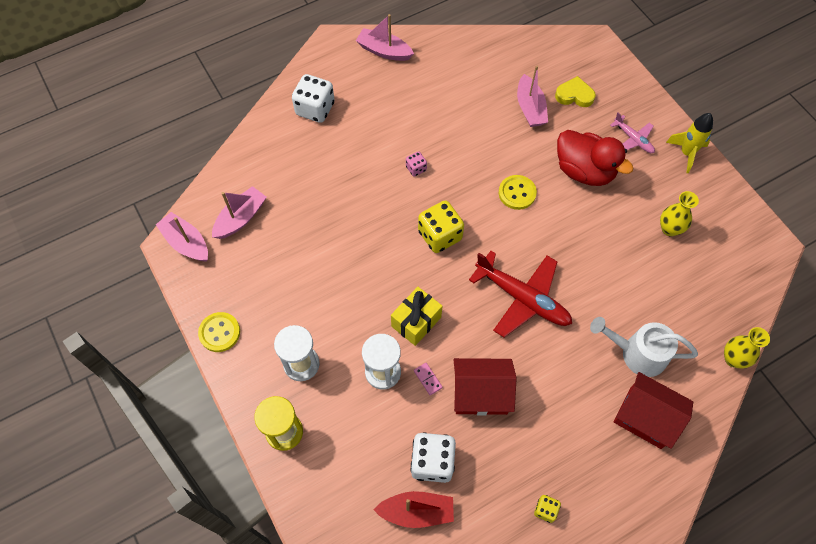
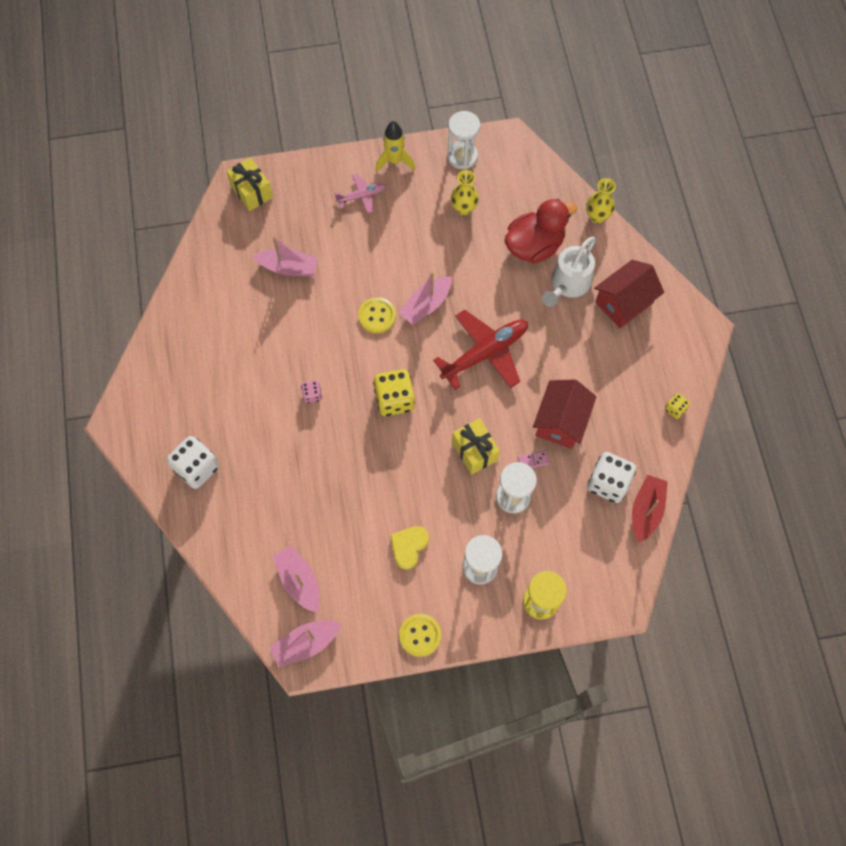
camera: 70 degrees left, 5 degrees up
pink boat [356,14,414,61] -> pink boat moved to [399,272,451,325]
yellow heart [555,76,596,107] -> yellow heart moved to [390,526,429,570]
red duck [557,130,634,186] -> red duck moved to [505,199,577,263]
none -> yellow gift [226,157,273,211]
none -> white hourglass [447,111,480,169]

